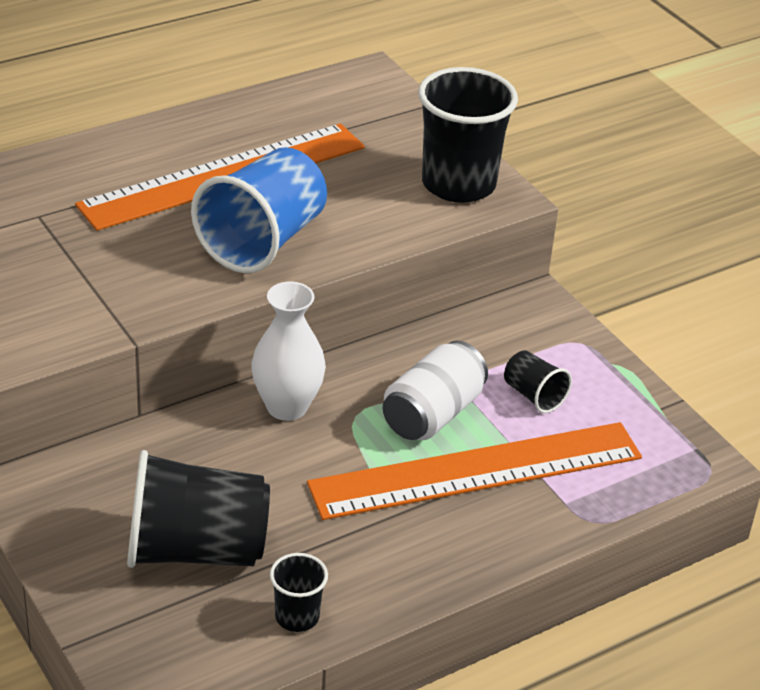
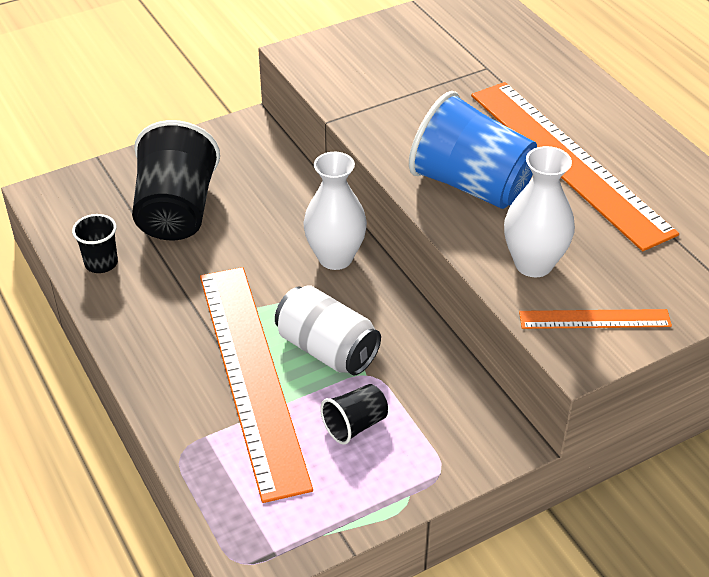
camera: 95 degrees right, 5 degrees up
black cup [418,67,518,203] -> orange ruler [519,309,672,329]
none -> white vase [504,146,575,277]

